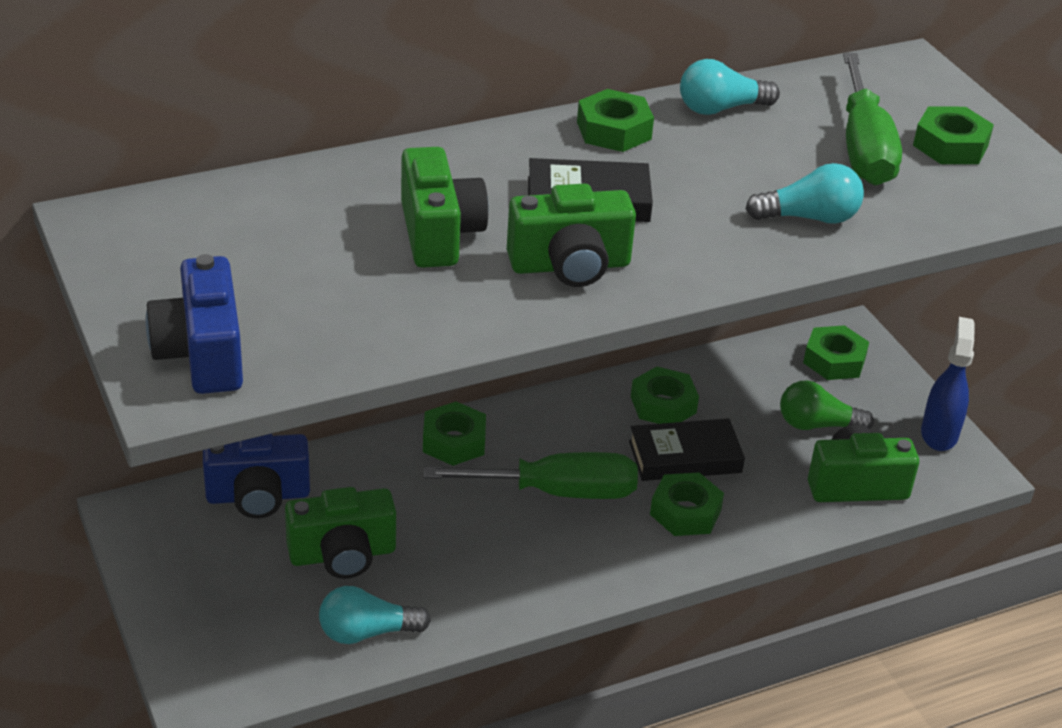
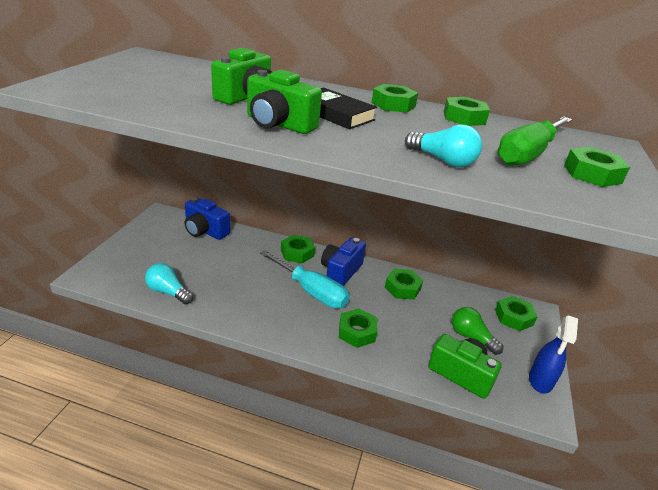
camera: 40 degrees right, 5 degrees down
blue camera [145,254,243,394] -> blue camera moved to [321,238,366,286]
green camera [285,487,396,579] -> none
green screwdriver [424,452,638,499] -> turquoise screwdriver [260,250,350,308]
black book [629,418,745,481] -> none
turquoise light bulb [680,59,780,115] -> green nut [444,97,490,126]
blue spray bottle [921,317,975,451] -> blue spray bottle turned 150 degrees clockwise [529,315,578,393]

